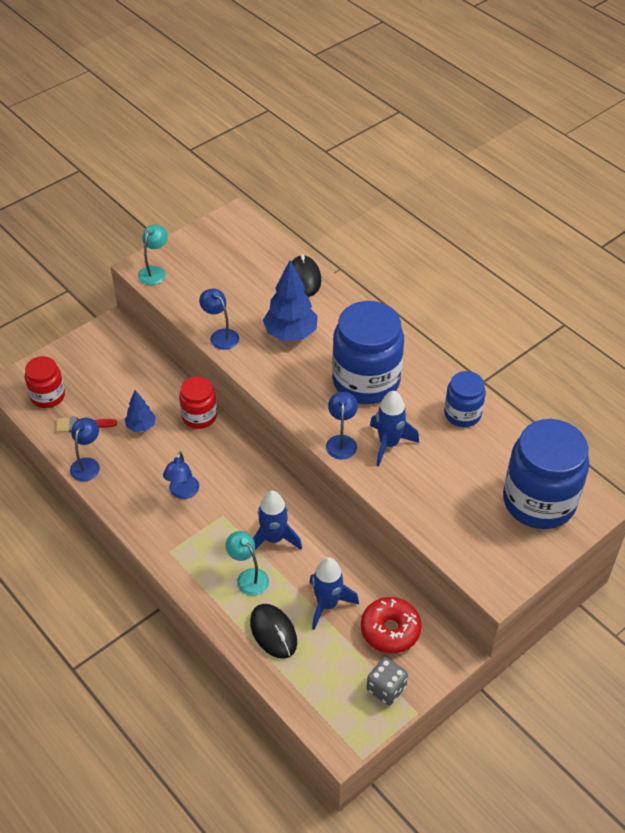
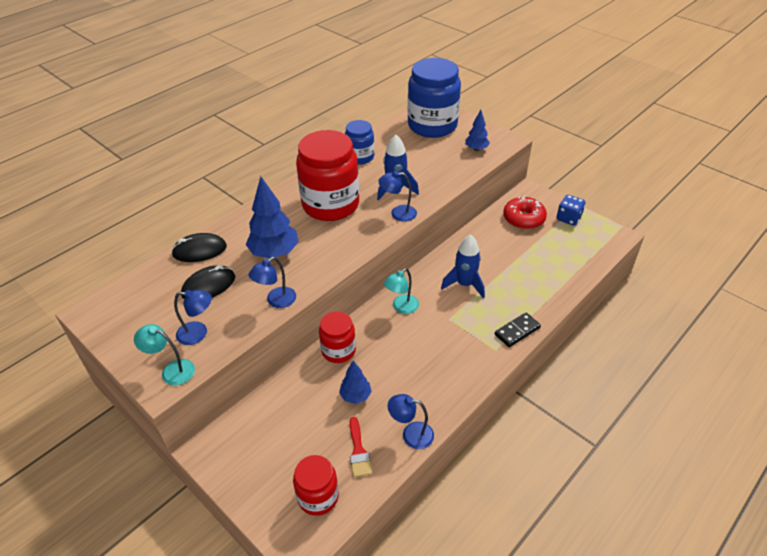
camera: 95 degrees left, 5 degrees down
blue lamp [163,452,199,499] -> blue lamp moved to [174,290,212,345]
turquoise lamp [225,531,269,596] -> turquoise lamp moved to [384,268,419,314]
black mouse [250,604,297,659] -> black mouse moved to [181,265,235,299]
blue rocket [309,557,359,630] -> none
blue jar [332,301,404,404] -> red jar [296,130,359,221]
grey dice [367,657,408,705] -> blue dice [557,195,585,226]
none -> blue tree [465,110,490,151]
none -> black domino [495,313,541,347]

